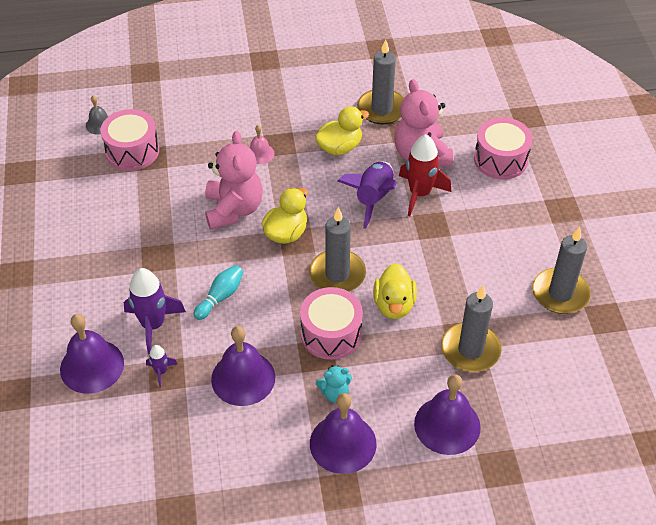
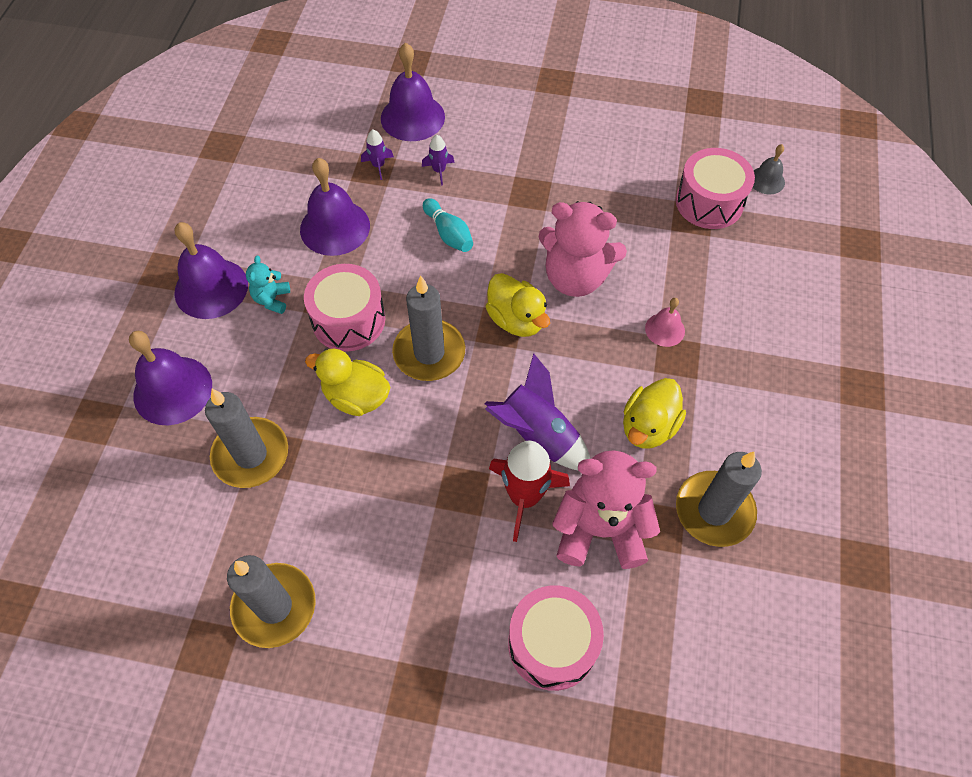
camera: 110 degrees right, 10 degrees up
purple rocket [124,268,186,355] -> purple rocket [422,135,455,185], size x0.50
yellow duck [315,106,369,155] -> yellow duck turned 45 degrees clockwise [623,378,686,449]

